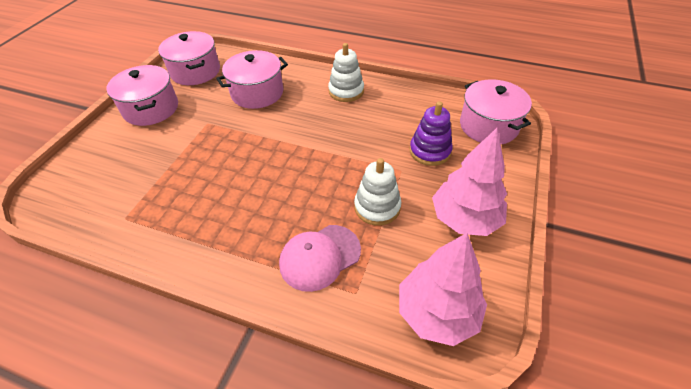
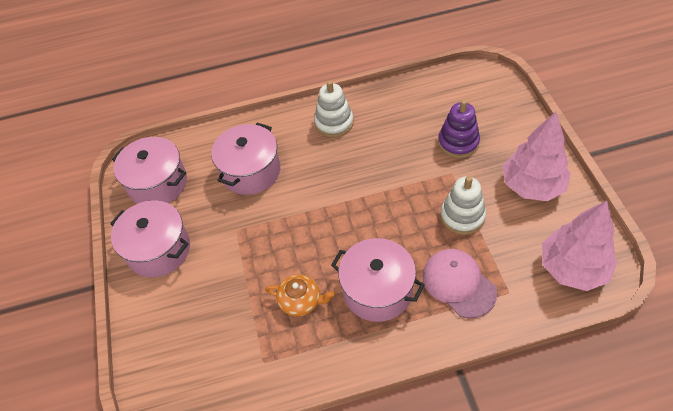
camera: 30 degrees left, 5 degrees up
pink cap [279,225,361,292] -> pink cap turned 120 degrees clockwise [422,249,497,318]
pink pot [460,79,532,144] -> pink pot moved to [331,238,424,322]
none -> orange teapot [265,274,335,316]

